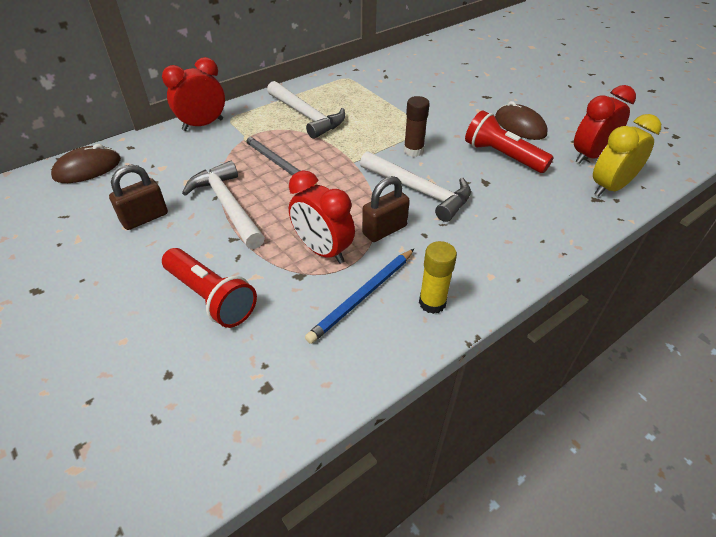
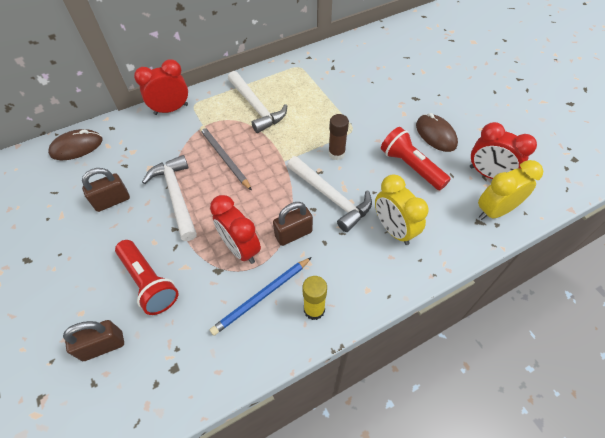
camera: 10 degrees right, 10 degrees up
red clock [574,85,636,164] -> red clock turned 120 degrees counterclockwise [470,122,537,179]
none -> brown padlock [63,320,124,361]
none -> yellow clock [375,174,429,245]

